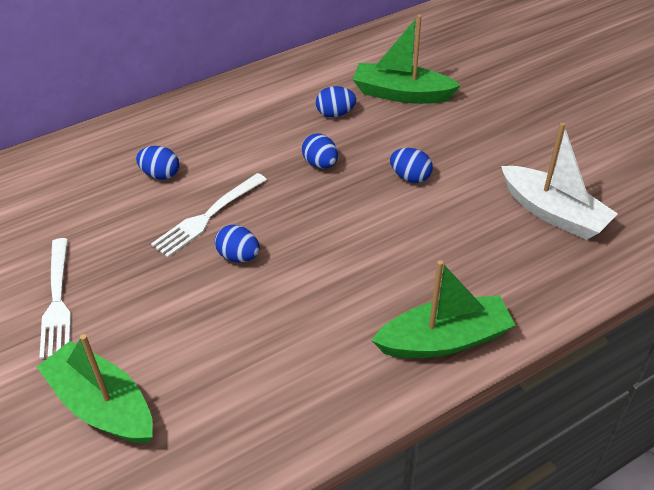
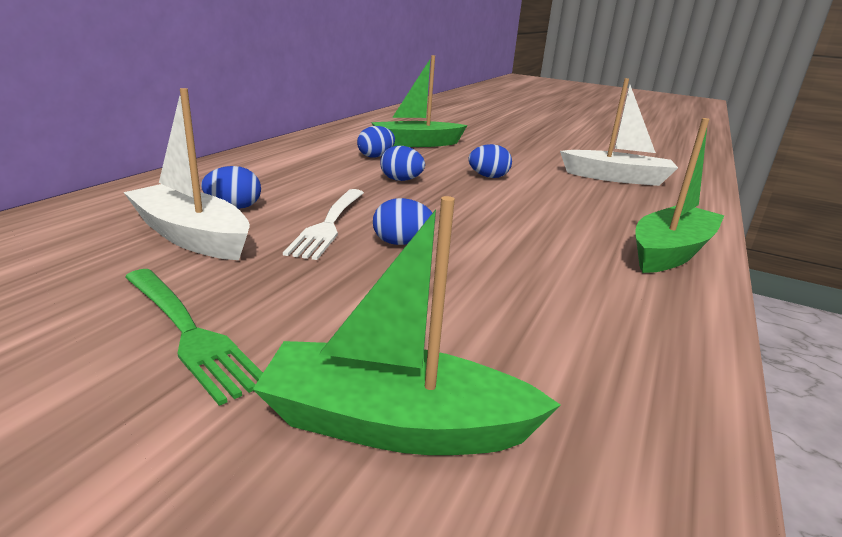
camera: 35 degrees left, 20 degrees down
white fork [39,238,71,359] -> green fork [125,269,263,406]
none -> white boat [123,88,250,260]

